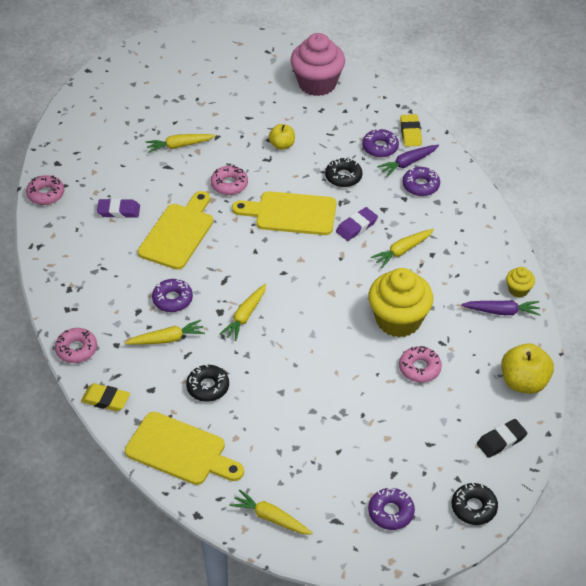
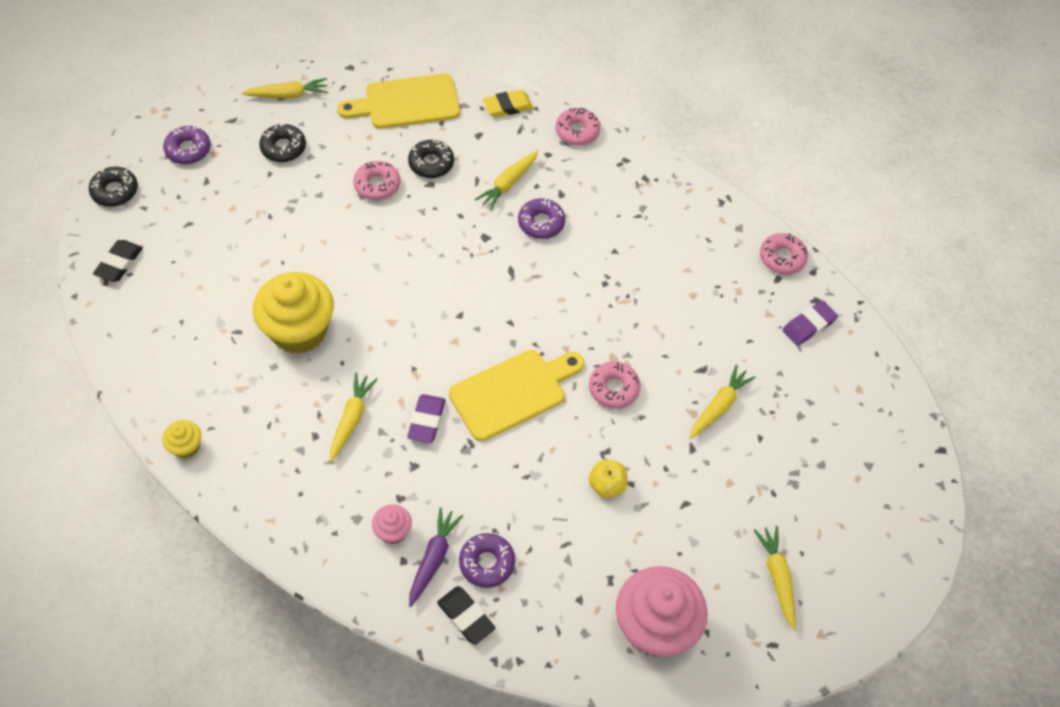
camera: 140 degrees right, 10 degrees up
purple eraser [97,198,140,218] -> purple eraser moved to [782,300,838,346]
yellow cutting board [138,191,213,270] -> none
yellow carrot [220,284,266,341] -> yellow carrot moved to [754,526,796,630]
black donut [325,157,362,187] -> black donut moved to [259,123,306,162]
pink donut [399,346,442,382] -> pink donut moved to [353,161,400,200]
yellow eraser [400,114,422,146] -> black eraser [437,586,495,645]
purple donut [403,167,440,196] -> pink cupcake [372,504,412,544]
purple carrot [461,300,541,316] -> none
yellow apple [501,343,554,394] -> none

